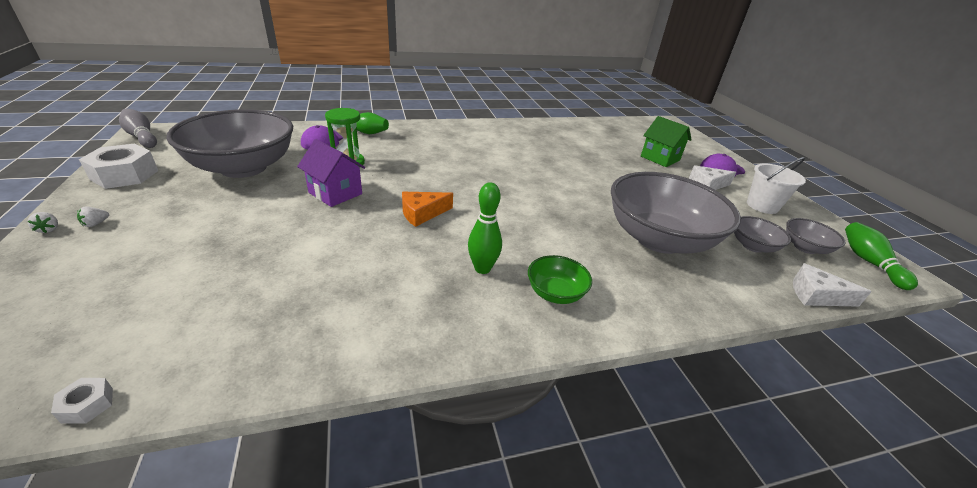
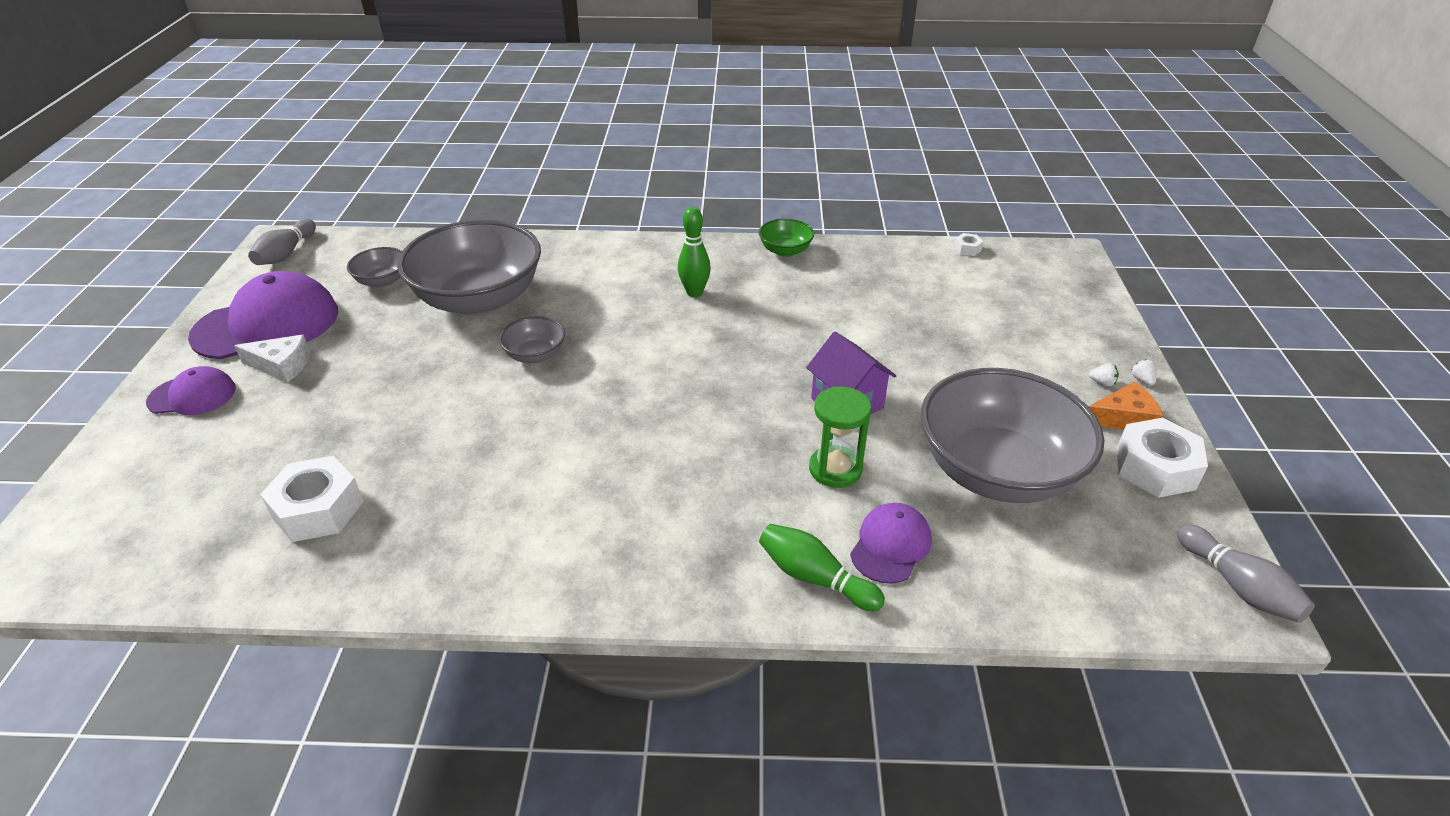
camera: 160 degrees left, 5 degrees up
white strawberry [77,206,109,227] -> white strawberry turned 60 degrees clockwise [1089,363,1119,387]
orange cheese [402,192,453,227] -> orange cheese moved to [1088,382,1163,430]
green bowl [528,255,592,304] -> green bowl moved to [759,218,814,257]
green house [641,116,692,167] -> none
white bucket [747,157,806,214] -> purple cap [188,271,338,359]
grey bowl [786,218,846,254] -> grey bowl moved to [499,317,565,363]
white cheese [793,263,872,307] -> none
green bowling pin [845,222,918,290] -> grey bowling pin [248,219,316,265]
none -> white nut [260,456,364,542]

